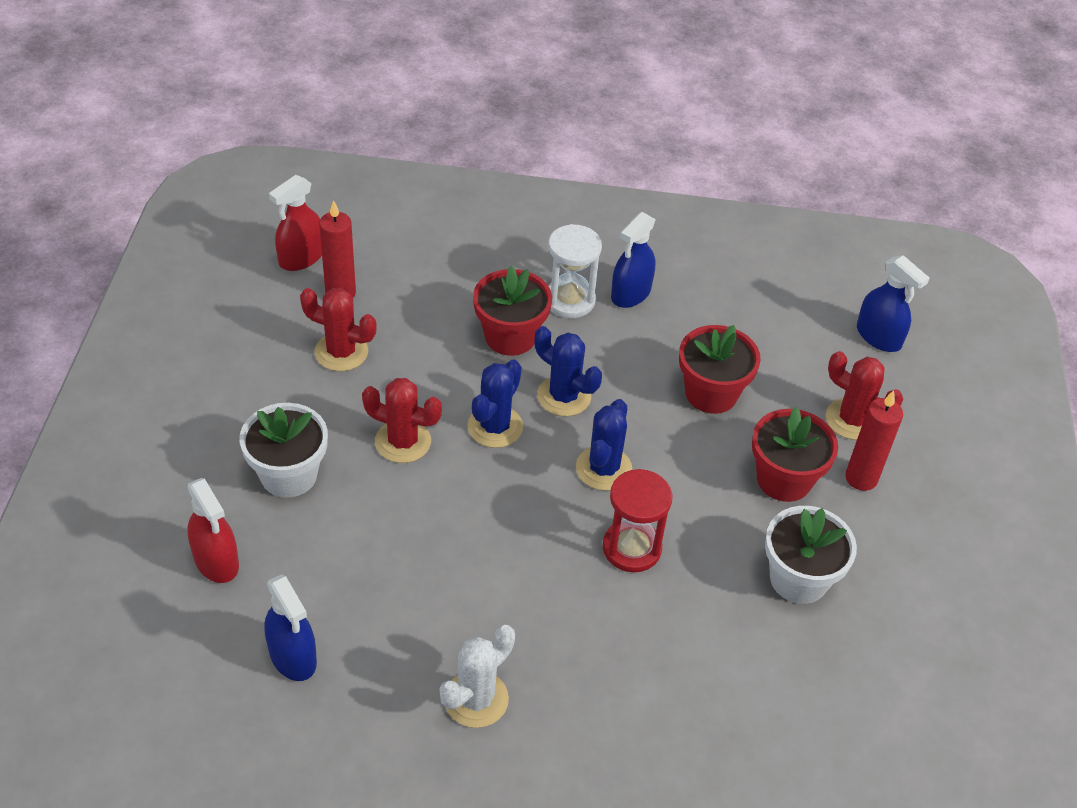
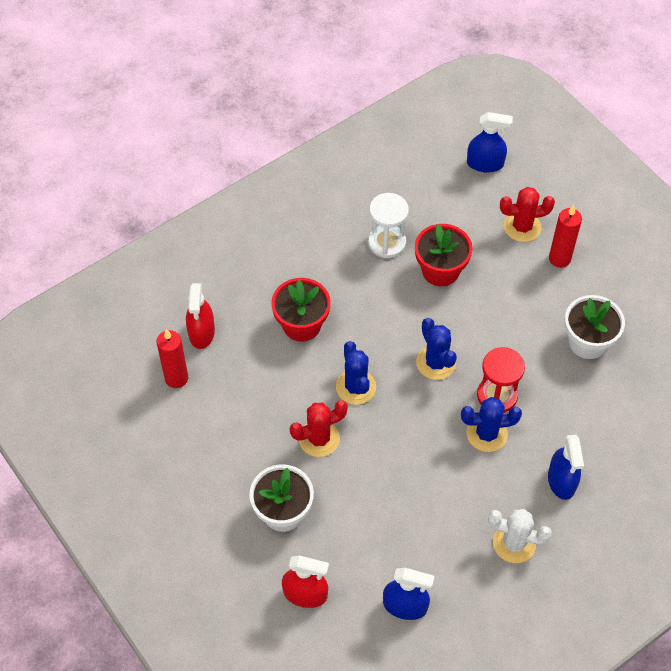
camera: 40 degrees left, 10 degrees up
red spray bottle [269,175,322,271] -> red spray bottle moved to [186,283,215,349]
red cactus [300,288,377,371] -> none
white cactus [440,625,515,728] -> white cactus turned 75 degrees counterclockwise [488,509,552,563]
blue cactus [535,326,602,416] -> blue cactus moved to [461,397,522,452]
white hourglass [548,224,602,318] -> white hourglass moved to [368,193,409,258]
blue spray bottle [611,212,656,308] -> blue spray bottle moved to [548,435,584,500]
red flower pot [752,407,838,502] -> none

